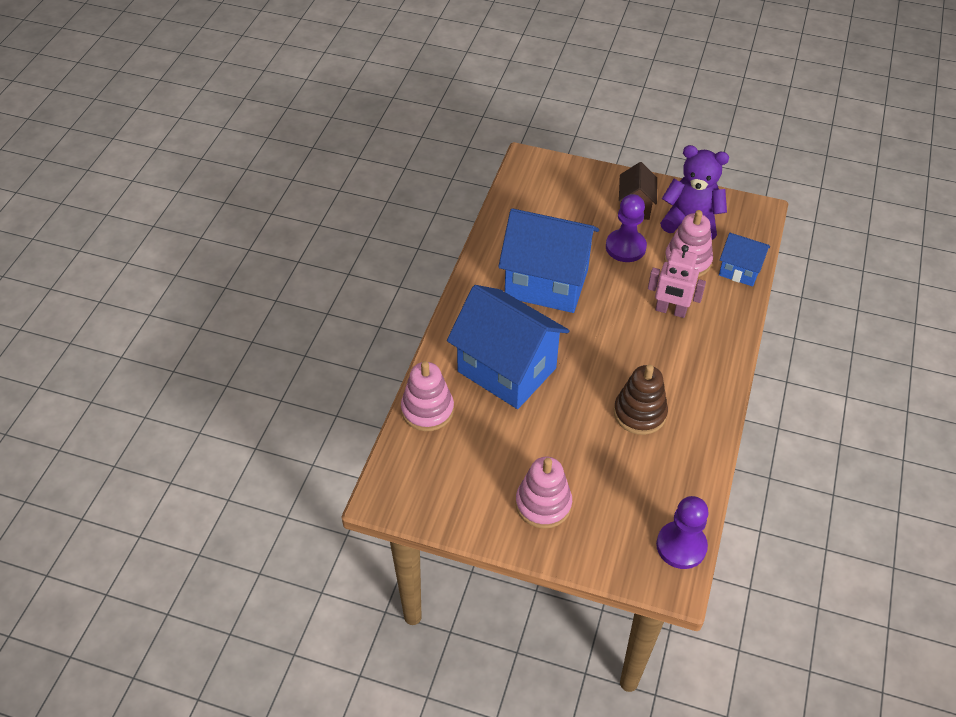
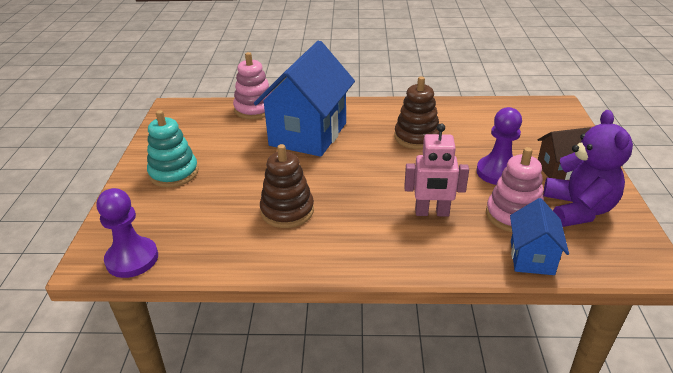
camera: 75 degrees right, 15 degrees down
blue house [498,208,599,313] -> brown stacking toy [394,76,439,149]
pink stacking toy [515,457,572,529] -> turquoise stacking toy [147,110,198,187]
pink robot [648,245,706,318] -> pink robot turned 90 degrees counterclockwise [404,124,469,217]

